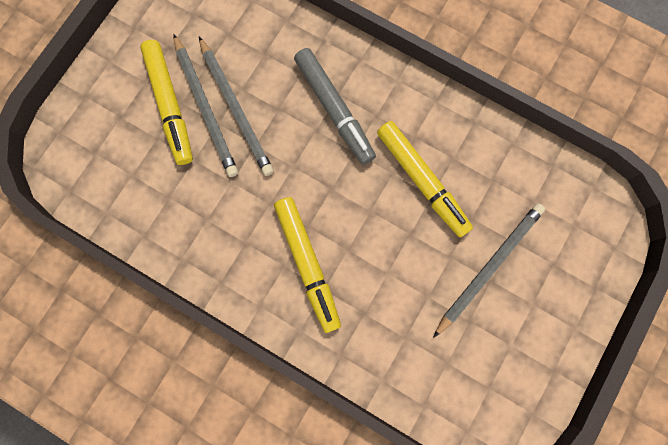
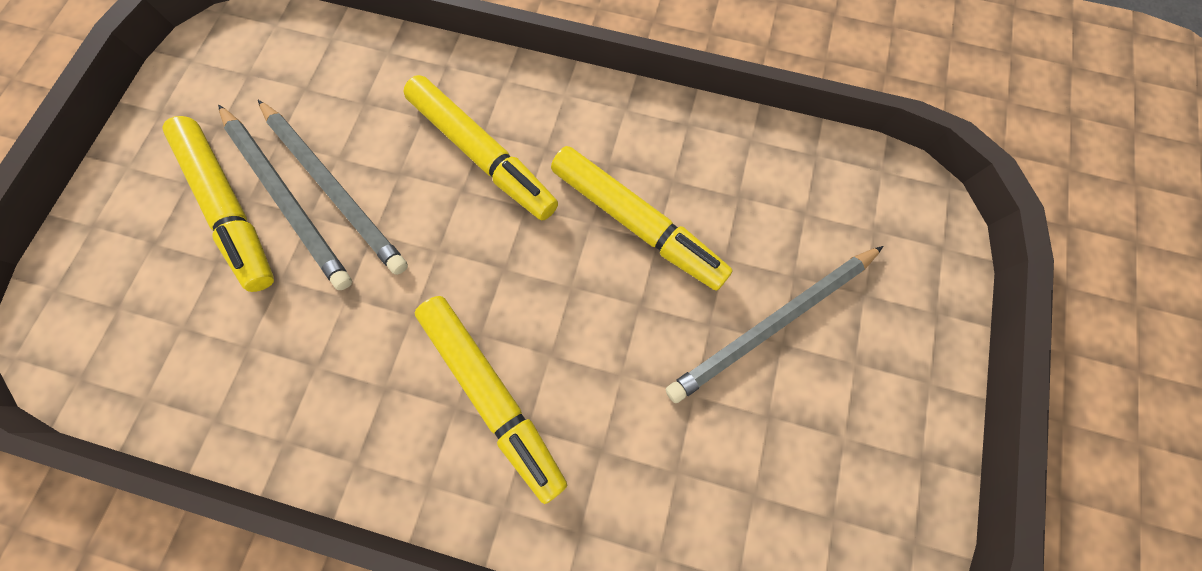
camera: 15 degrees left, 5 degrees down
grey marker [294,48,376,165] -> yellow marker [404,75,558,220]
grey pencil [433,203,545,338] -> grey pencil turned 150 degrees counterclockwise [666,246,883,403]

